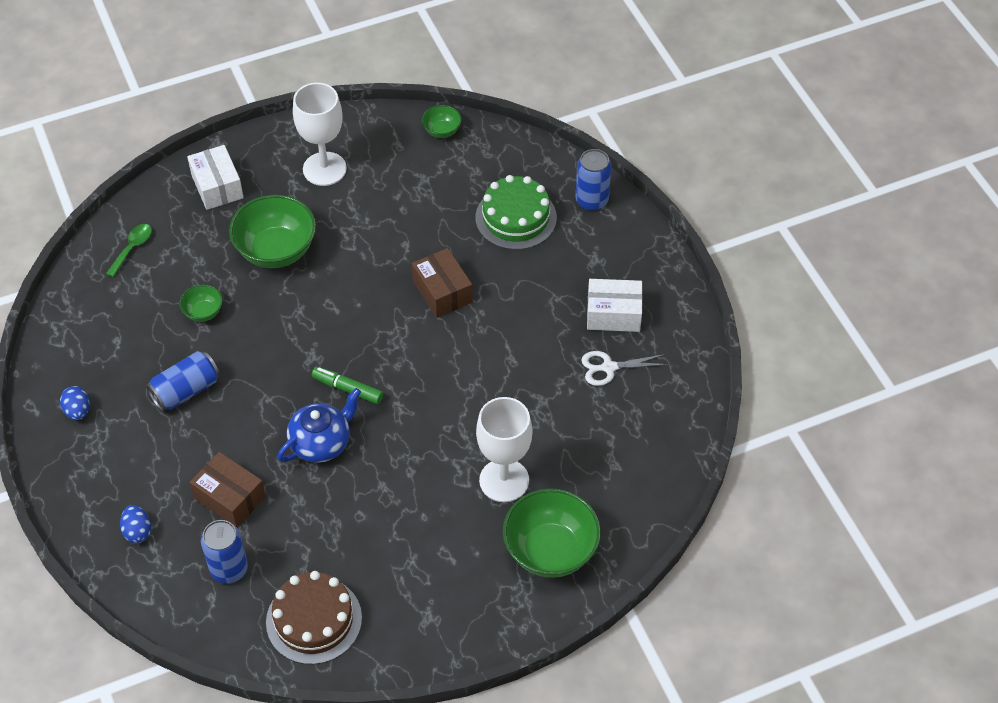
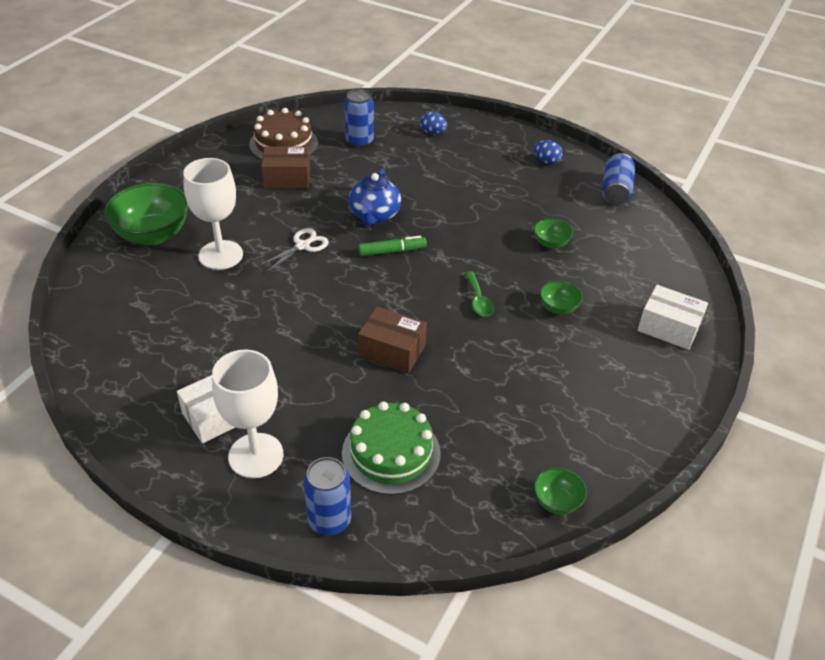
camera: 140 degrees right, 10 degrees down
green spoon [106,224,152,277] -> green spoon moved to [465,271,494,316]
blue can [146,351,220,411] -> blue can moved to [602,153,635,204]
brown box [190,452,266,527] -> brown box moved to [261,146,310,188]
green bowl [229,195,316,268] -> green bowl [540,281,583,315], size x0.49
white goblet [293,83,347,186] -> white goblet moved to [212,349,284,478]
white scissors [581,351,668,386] -> white scissors moved to [258,228,329,273]

